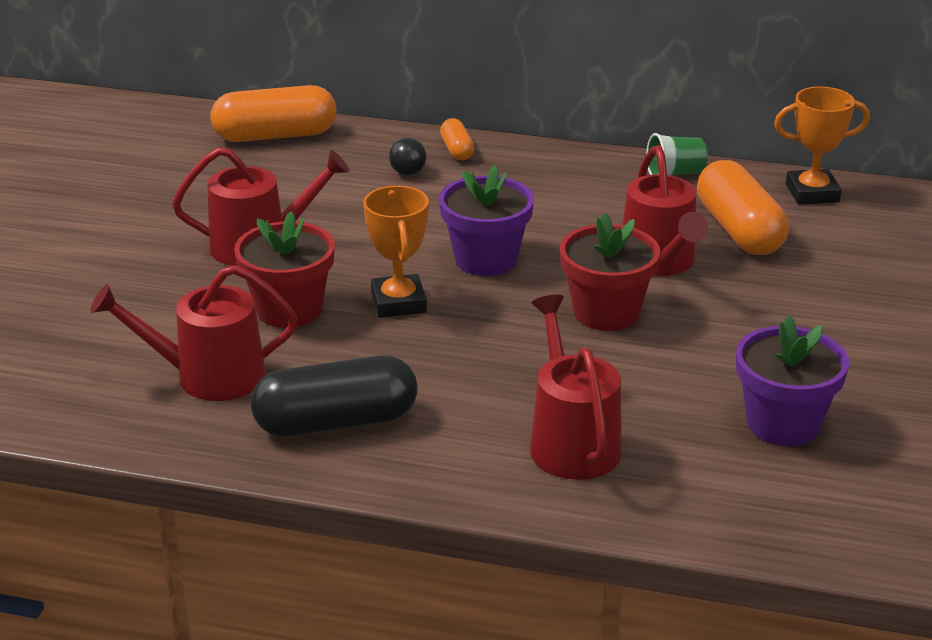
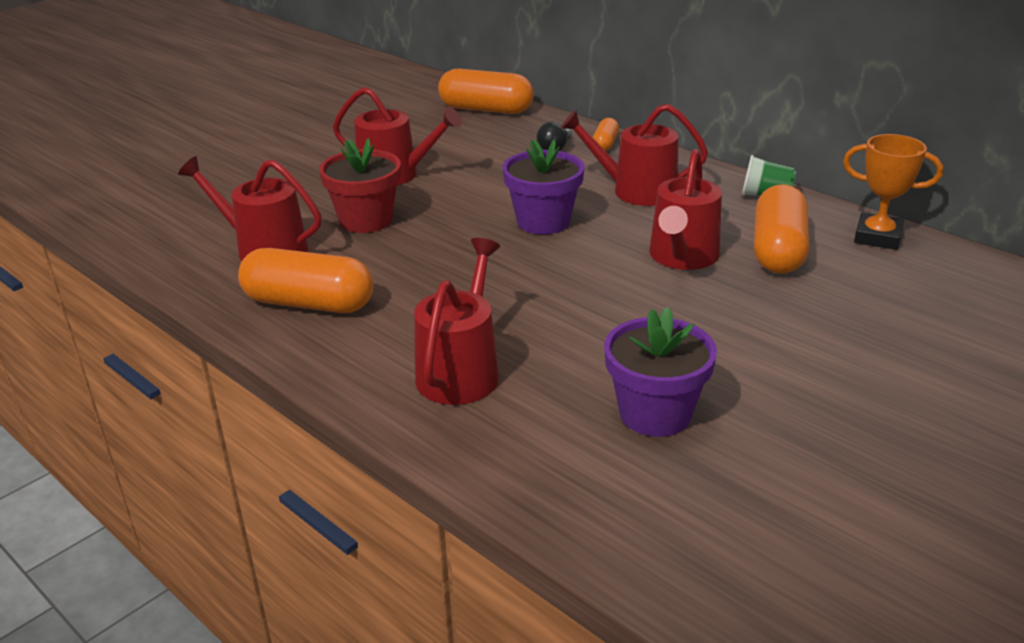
camera: 30 degrees right, 0 degrees up
black capsule [251,355,418,437] -> orange capsule [238,248,373,313]
orange trophy [363,186,429,318] -> none
red flower pot [560,212,660,331] -> none
none -> red watering can [561,104,708,206]

